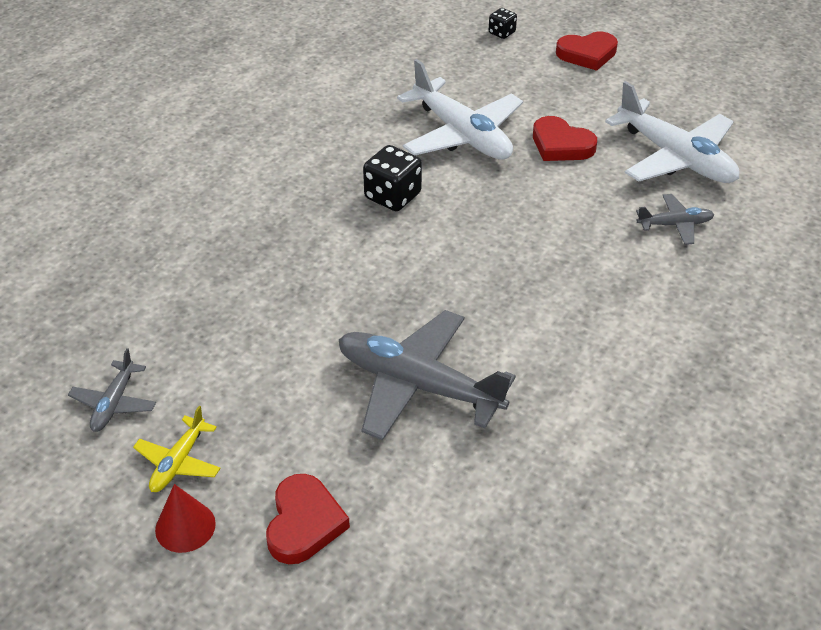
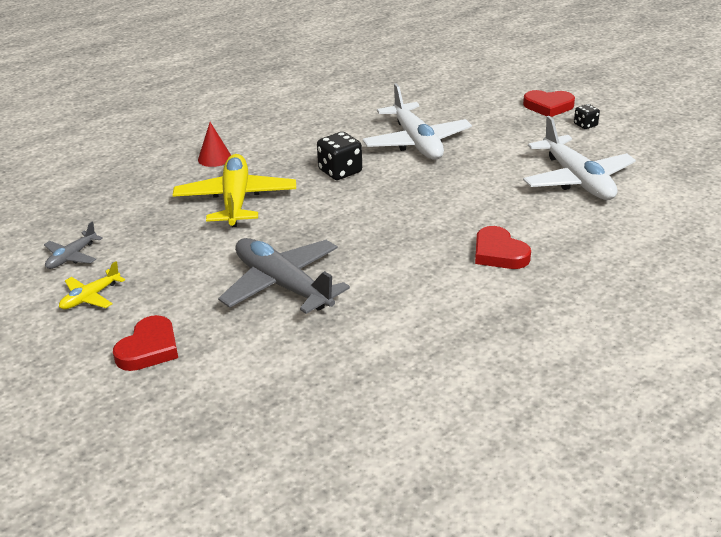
camera: 20 degrees right, 10 degrees down
red cone [155,484,216,553] -> red cone moved to [198,122,231,167]
black dice [489,8,517,39] -> black dice moved to [574,104,600,129]
red heart [533,116,597,161] -> red heart moved to [475,226,531,269]
grey plane [636,194,714,245] -> none
none -> yellow plane [173,154,296,227]

